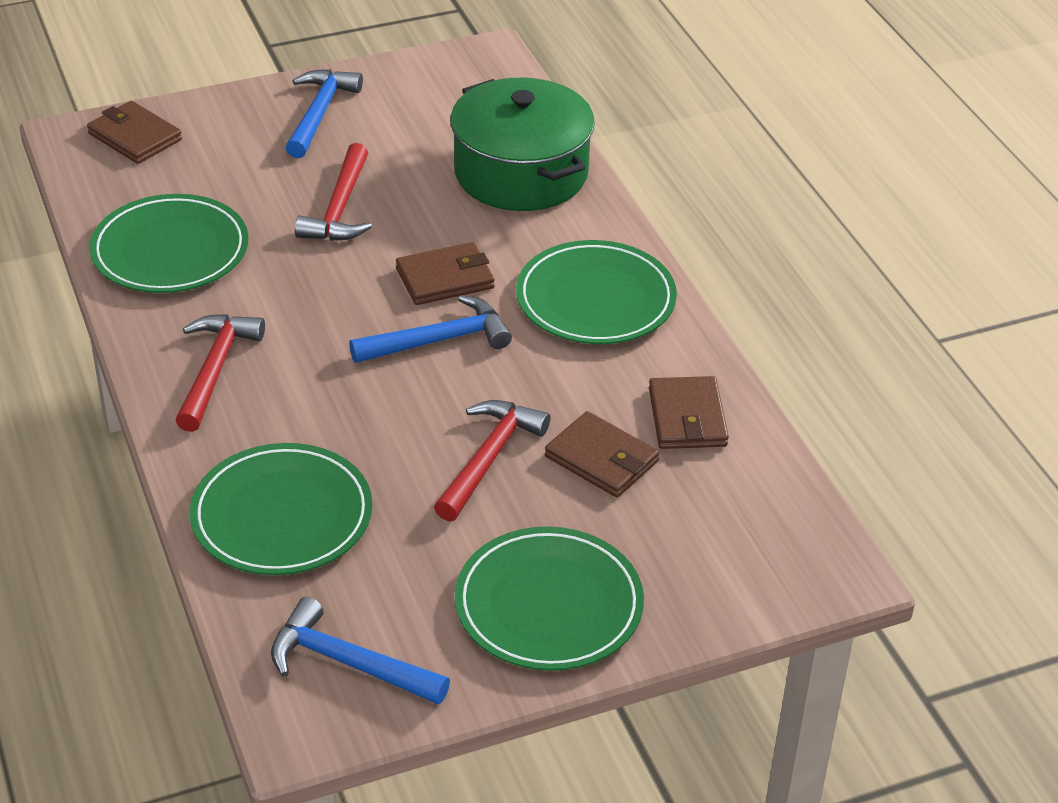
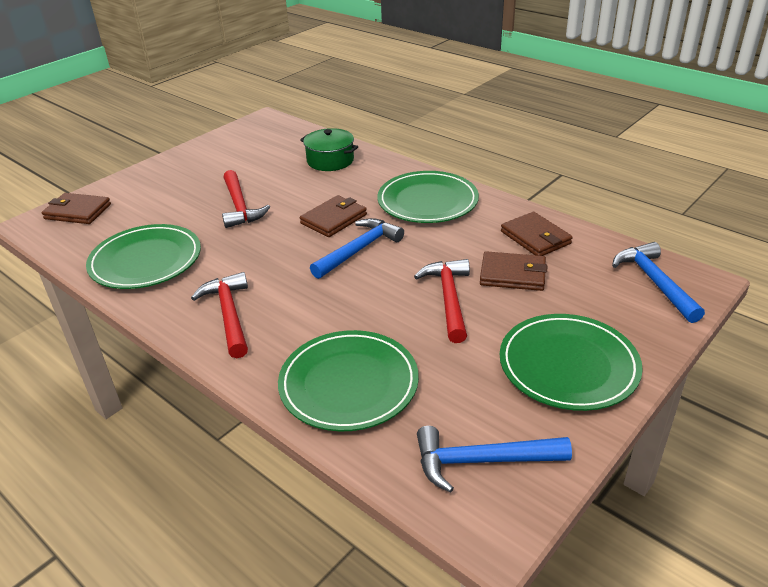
camera: 25 degrees left, 5 degrees down
blue hammer [286,69,363,158] -> blue hammer moved to [612,242,705,323]
green pot [450,78,595,211] -> green pot [300,128,358,171], size x0.58

